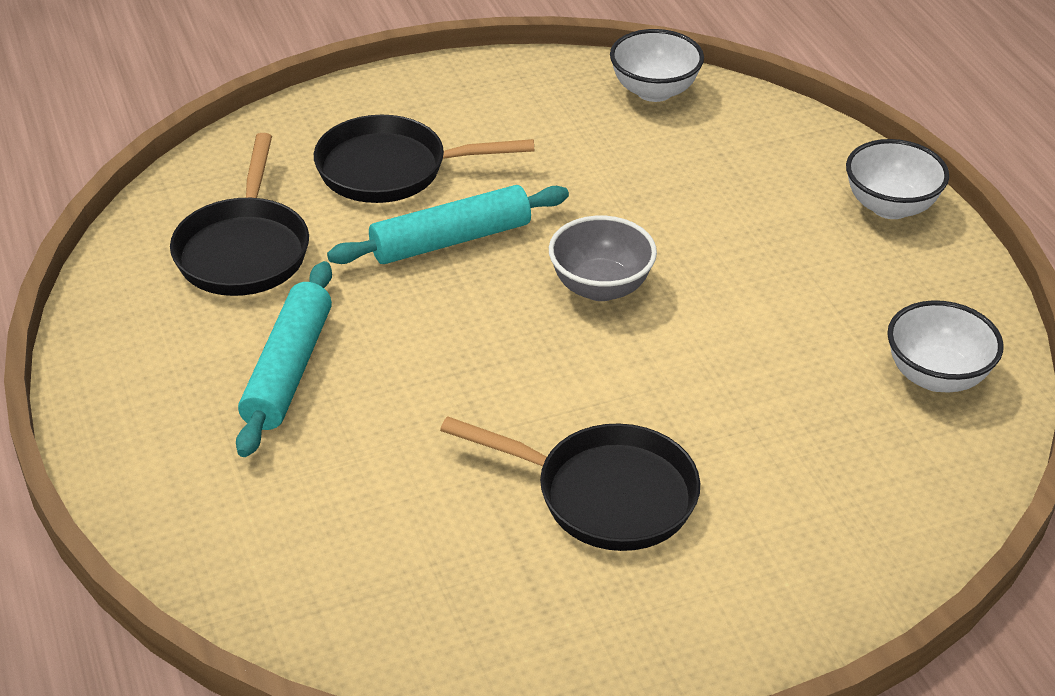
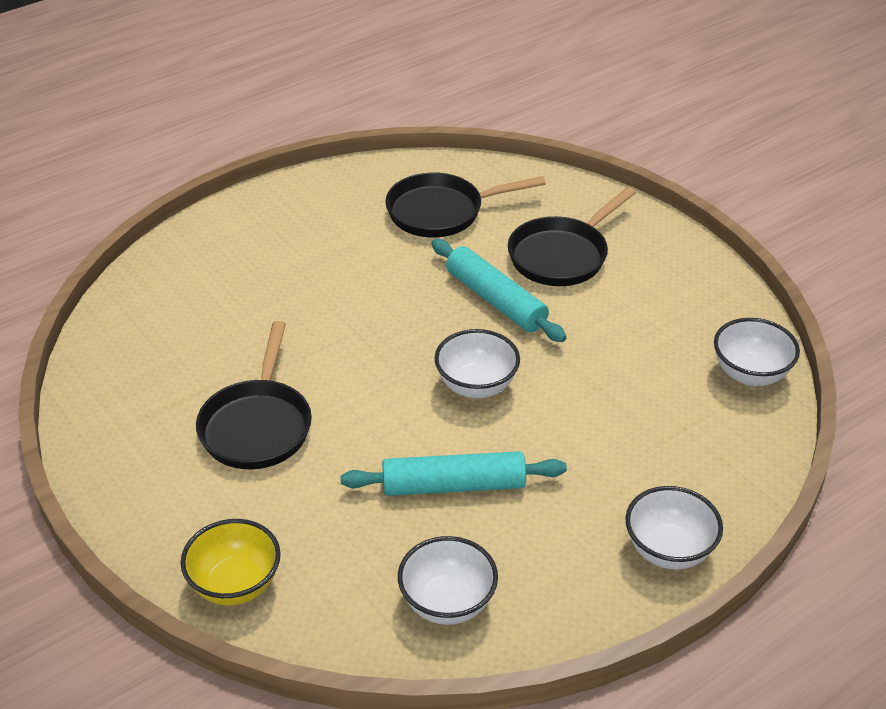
camera: 75 degrees right, 0 degrees up
turquoise rolling pin [236,261,332,457] -> turquoise rolling pin moved to [340,451,567,496]
black pan [314,115,534,203] -> black pan turned 120 degrees counterclockwise [508,187,636,286]
grey bowl [549,216,657,301] -> white bowl [434,329,520,398]
none -> yellow bowl [180,519,281,606]

